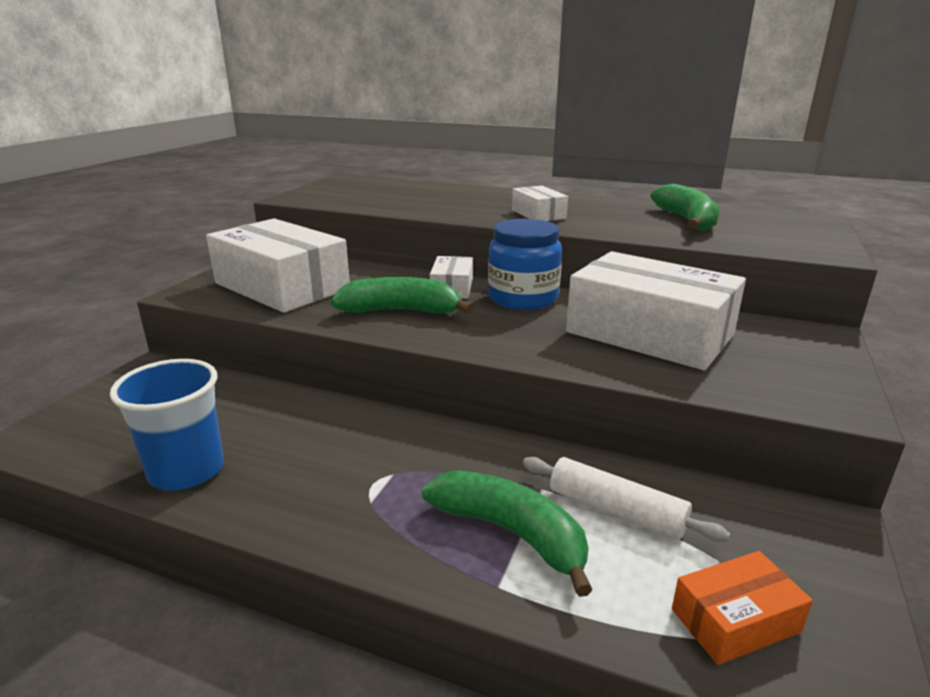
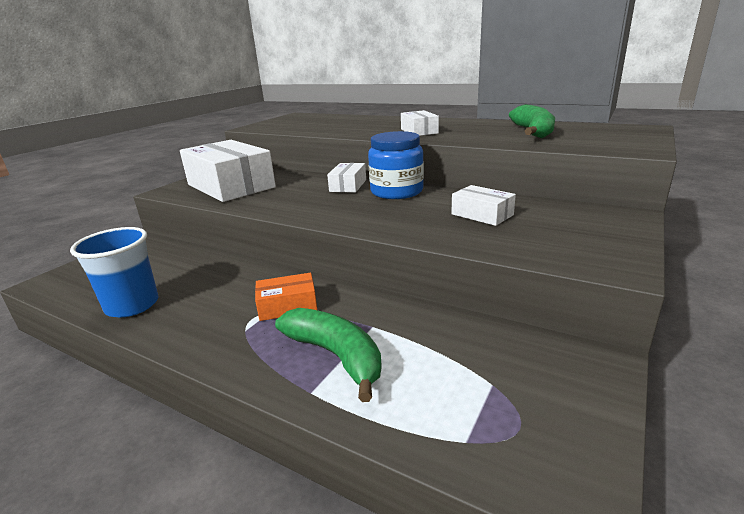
camera: 10 degrees right, 0 degrees up
green banana [331,277,474,314] -> none
white rolling pin [523,457,730,542] -> none
white box [566,251,746,370] -> white box [451,185,516,226], size x0.47
orange box [672,551,813,665] -> orange box moved to [255,273,317,321]

